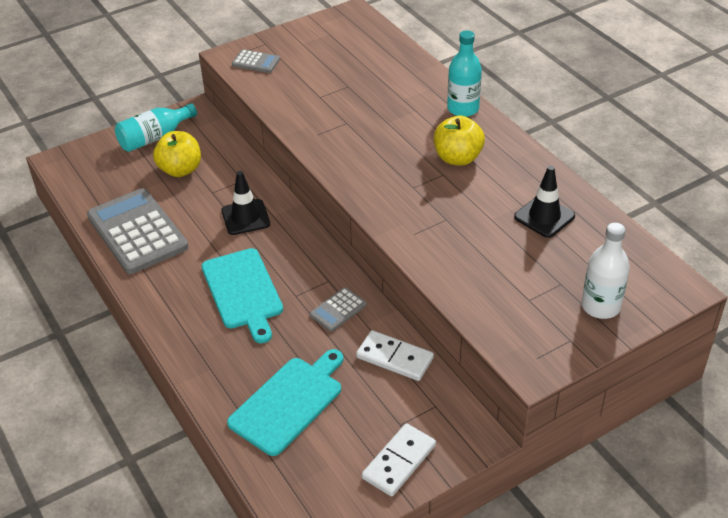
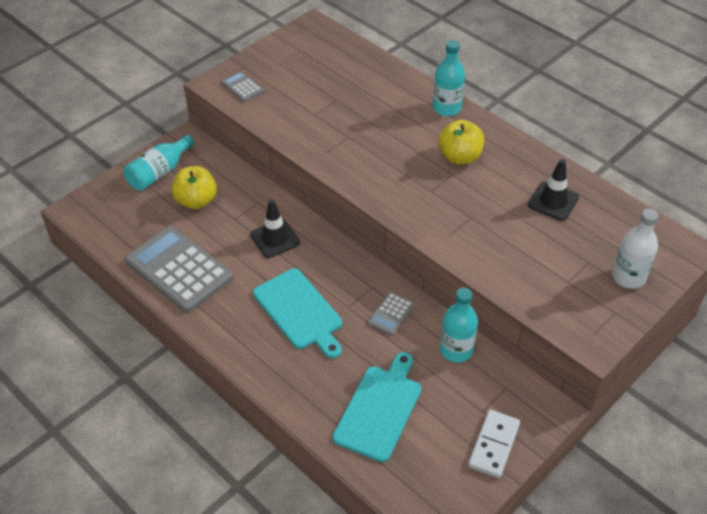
camera: 15 degrees left, 5 degrees up
grey calculator [232,49,280,73] -> grey calculator turned 135 degrees counterclockwise [221,71,264,102]
white domino [356,330,434,381] -> turquoise bottle [440,288,478,363]

